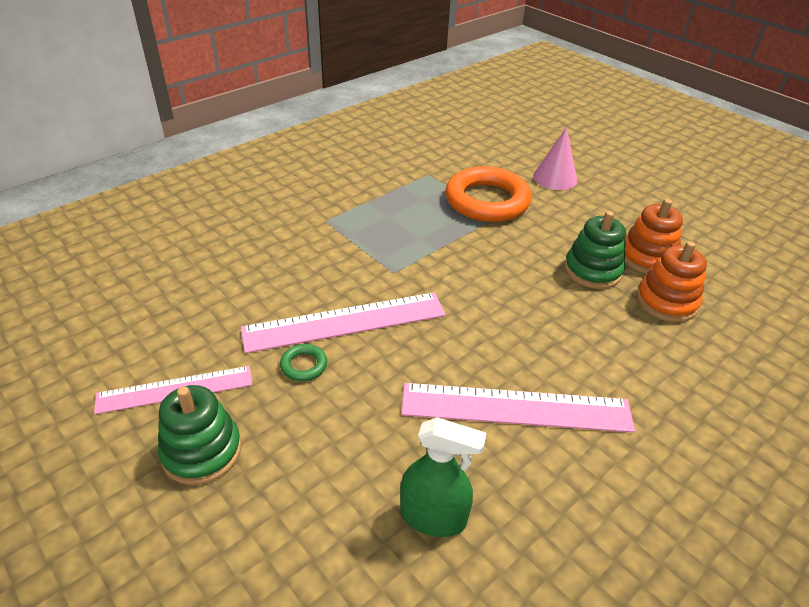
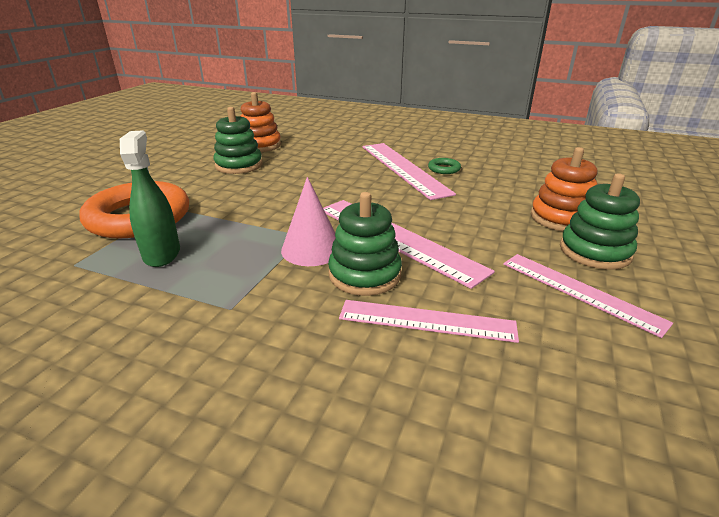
camera: 115 degrees left, 10 degrees down
green ring [280,344,327,381] -> green ring moved to [428,158,461,174]
green spray bottle [400,417,486,537] -> green spray bottle moved to [120,130,180,267]
pink cone [533,127,577,190] -> pink cone moved to [281,177,336,266]
orange stacking toy [624,199,683,274] -> orange stacking toy moved to [531,147,597,231]
none -> green stacking toy [328,192,402,296]
none -> pink ruler [339,300,519,343]

